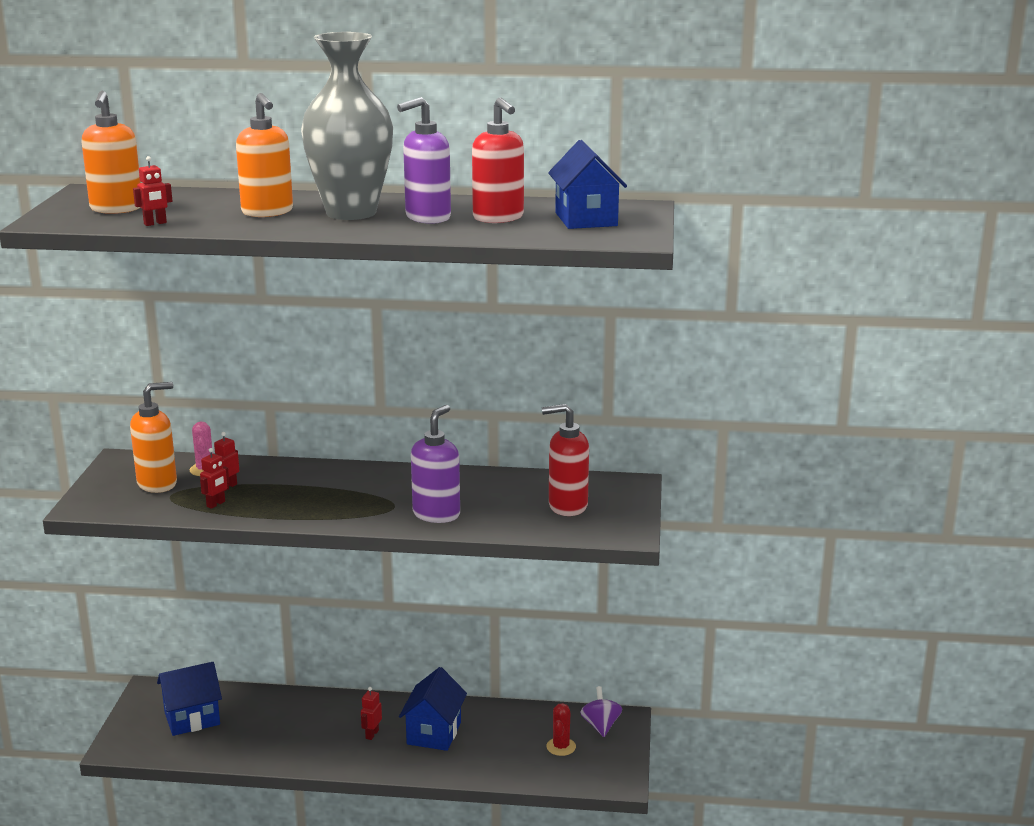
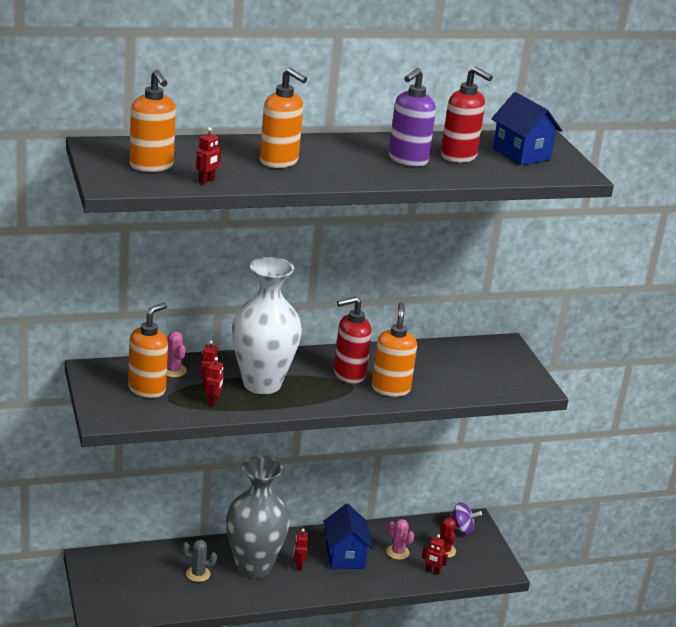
camera: 25 degrees left, 5 degrees up
blue house [157,662,222,736] -> none
grey vase [301,32,393,220] -> grey vase moved to [226,456,290,578]
purple soap dispenser [411,405,460,523] -> orange soap dispenser [372,303,417,397]
red soap dispenser [542,404,589,516] -> red soap dispenser moved to [334,296,372,384]
purple spinning top [580,686,622,737] -> purple spinning top turned 135 degrees clockwise [449,502,482,534]
none -> grey cactus [182,540,217,582]
none -> white vase [232,257,302,394]
none -> pink cactus [386,519,414,560]
none -> red robot [422,534,448,575]

